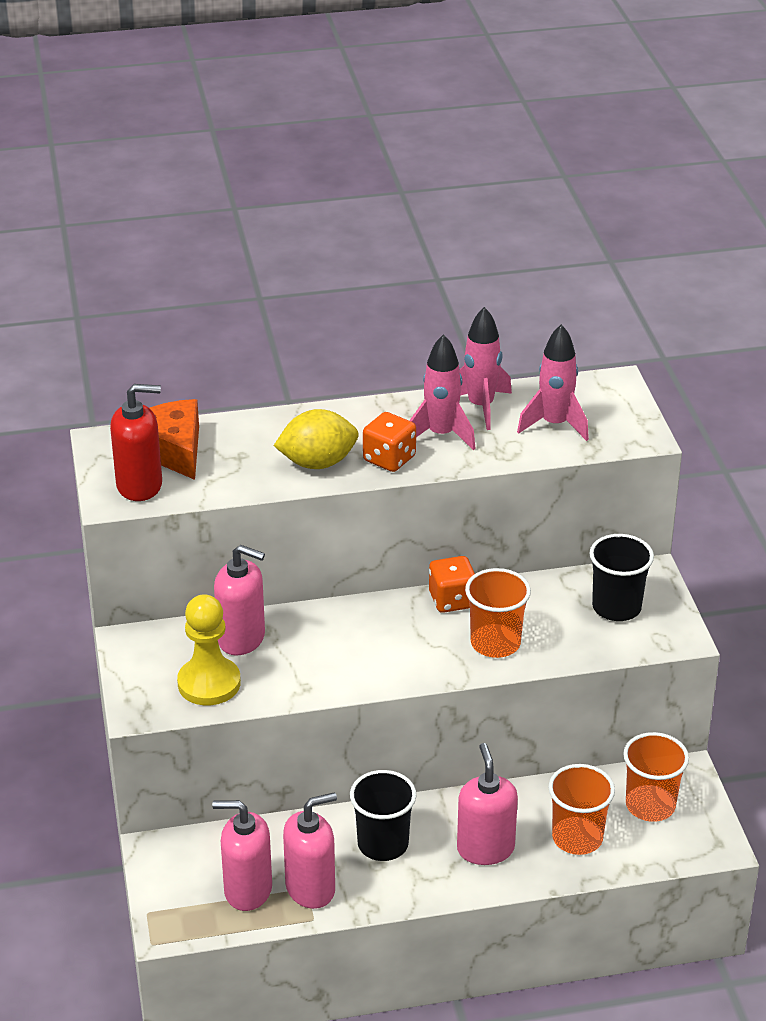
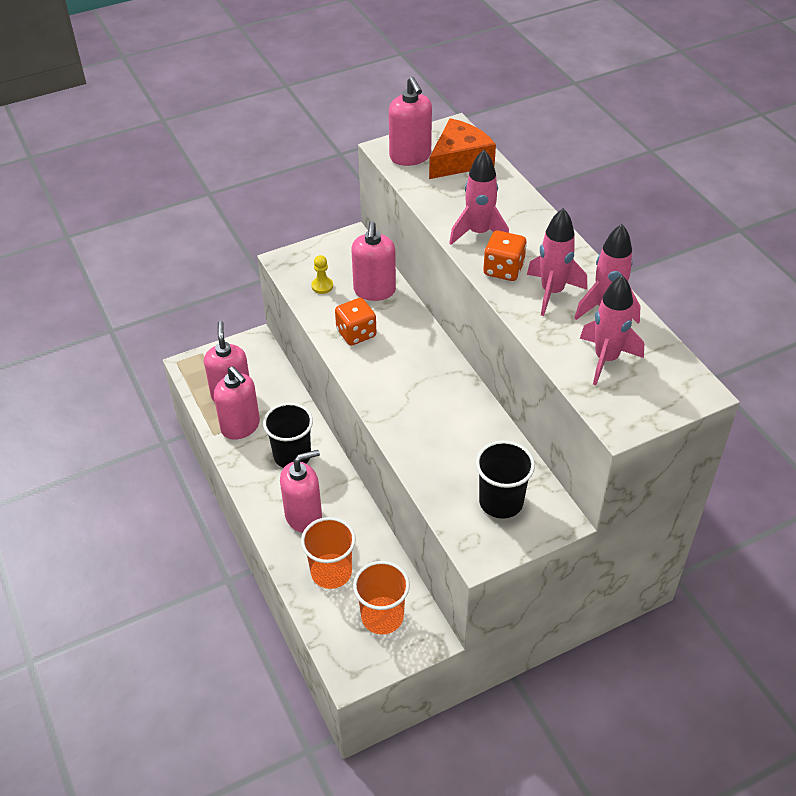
camera: 75 degrees right, 10 degrees up
red soap dispenser [110,384,162,501] -> pink soap dispenser [389,77,432,166]
yellow pawn [177,594,241,705] -> yellow pawn [311,255,333,294], size x0.48
yellow lemon [274,409,359,469] -> pink rocket [449,150,509,245]
orange dice [429,556,475,613] -> orange dice moved to [335,298,376,346]
orange cup [465,568,531,658] -> none

